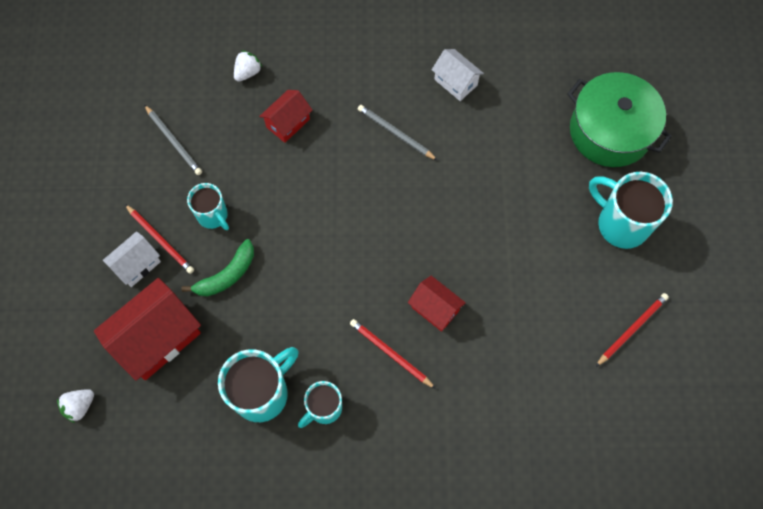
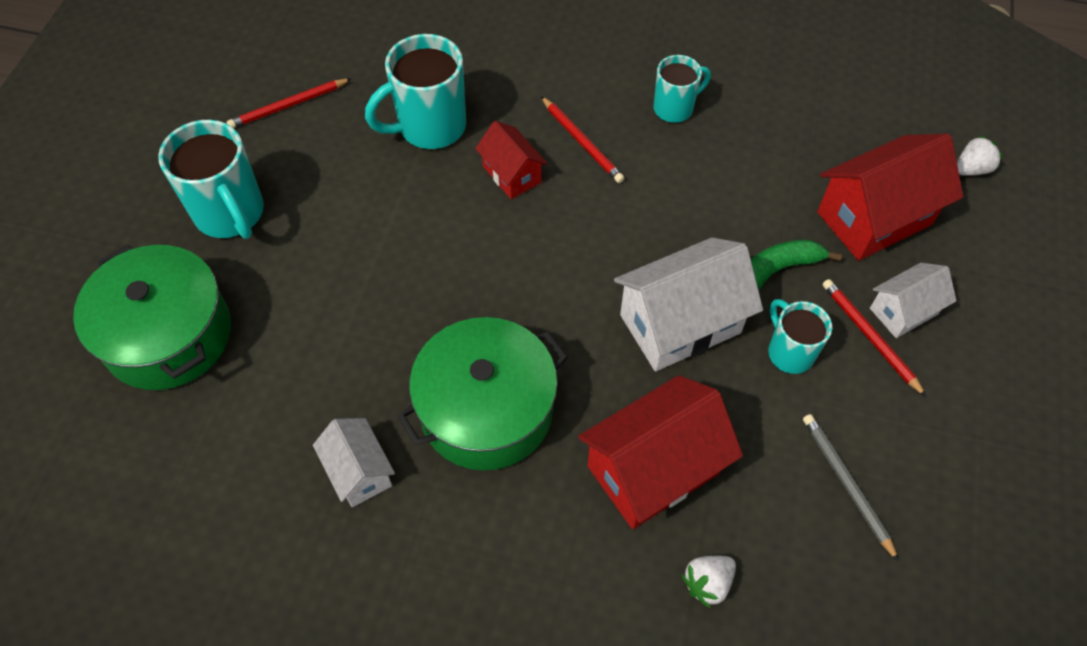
camera: 165 degrees left, 10 degrees down
turquoise mug [218,347,299,422] -> turquoise mug moved to [365,34,466,149]
red house [259,90,312,143] -> red house [578,375,743,529], size x1.78
grey pencil [358,105,438,161] -> green pot [397,317,568,470]
none -> white house [614,237,763,371]

